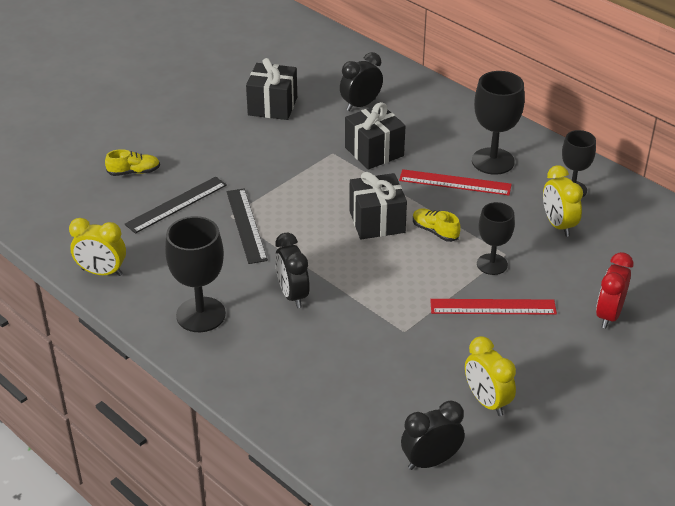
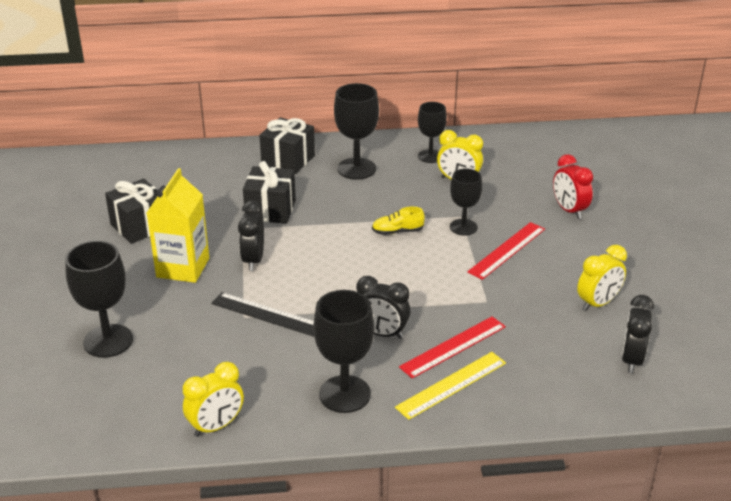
camera: 50 degrees left, 5 degrees down
yellow shoe [105,149,160,176] -> black goblet [65,241,133,358]
black ruler [124,177,227,234] -> none
black clock [340,52,383,111] -> black clock moved to [238,200,264,271]
black gift [349,172,407,239] -> black gift moved to [259,117,315,174]
red ruler [399,169,512,195] -> red ruler moved to [399,316,506,378]
yellow clock [465,336,516,416] -> yellow clock turned 45 degrees counterclockwise [577,245,627,311]
none -> yellow carton [147,168,209,283]
none -> yellow ruler [395,352,506,420]

